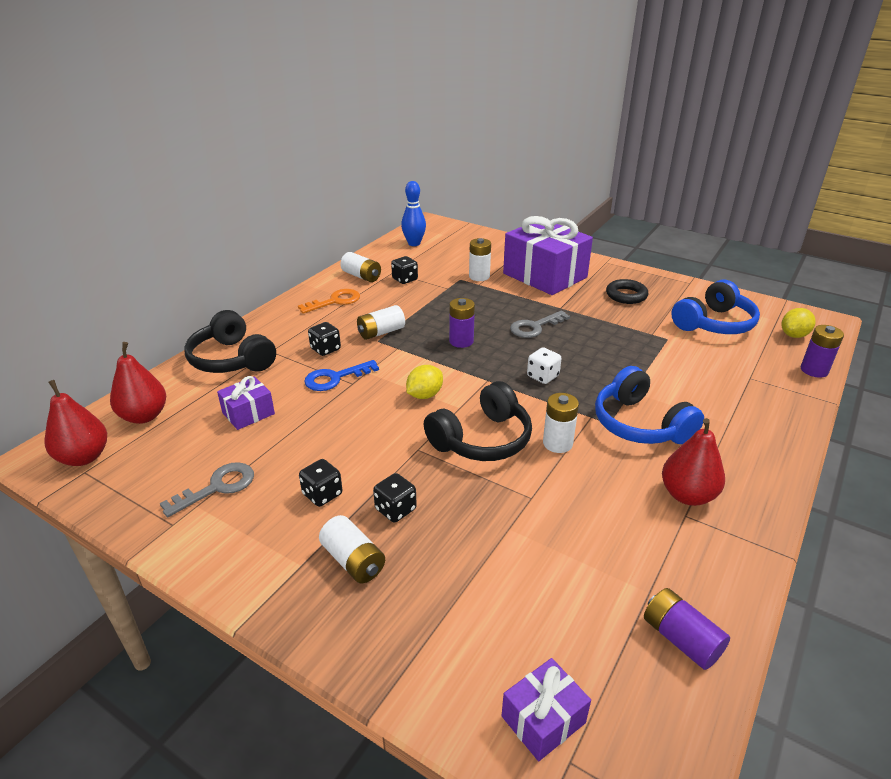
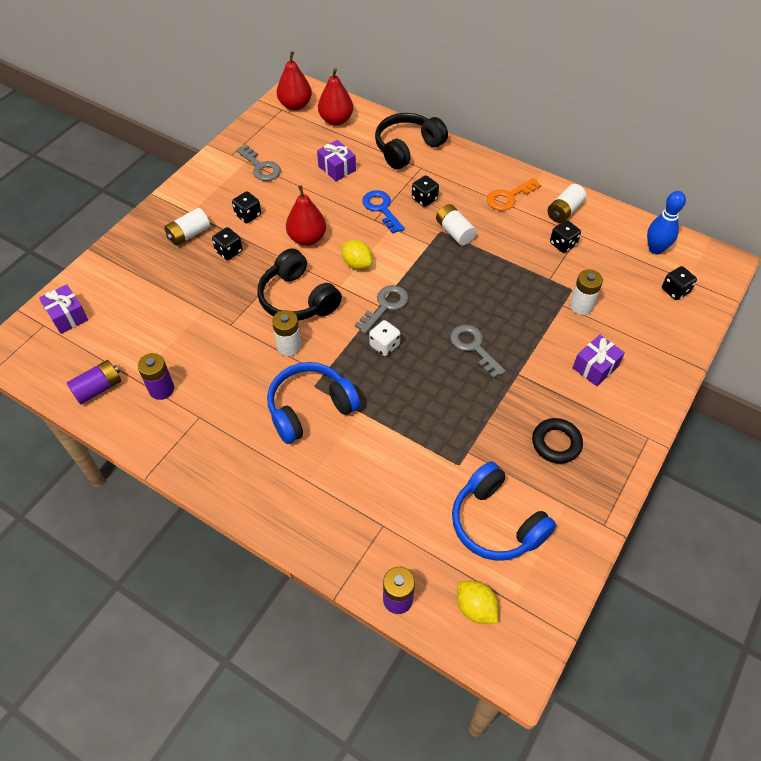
camera: 90 degrees right, 20 degrees up
orange key [298,289,360,314] -> orange key turned 90 degrees clockwise [487,178,541,211]
purple battery [449,298,475,348] -> purple battery moved to [137,353,174,400]
purple gift [503,216,593,295] -> purple gift [573,335,625,386], size x0.46
red pear [662,418,725,506] -> red pear moved to [286,185,326,246]
none -> grey key [355,285,409,334]
none -> black dice [662,266,697,300]

